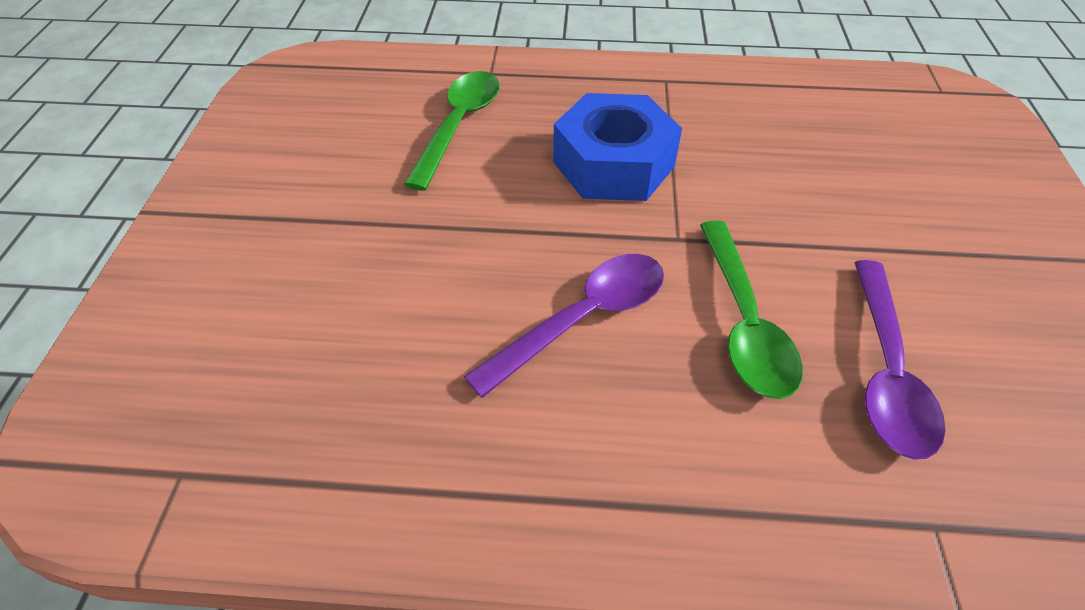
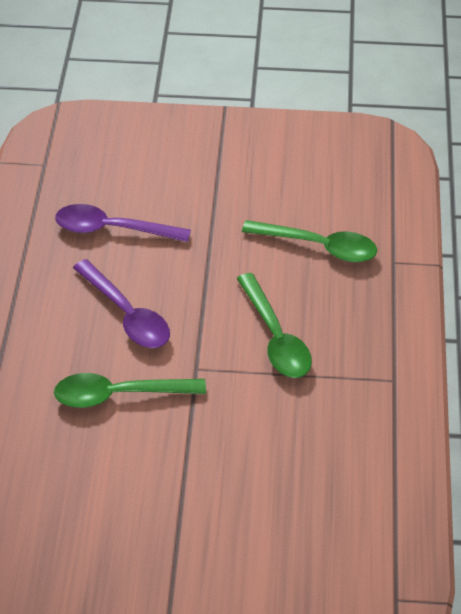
camera: 90 degrees right, 0 degrees up
blue nut [553,93,682,201] -> green spoon [237,273,312,378]
purple spoon [854,260,945,459] -> purple spoon moved to [55,204,191,242]

